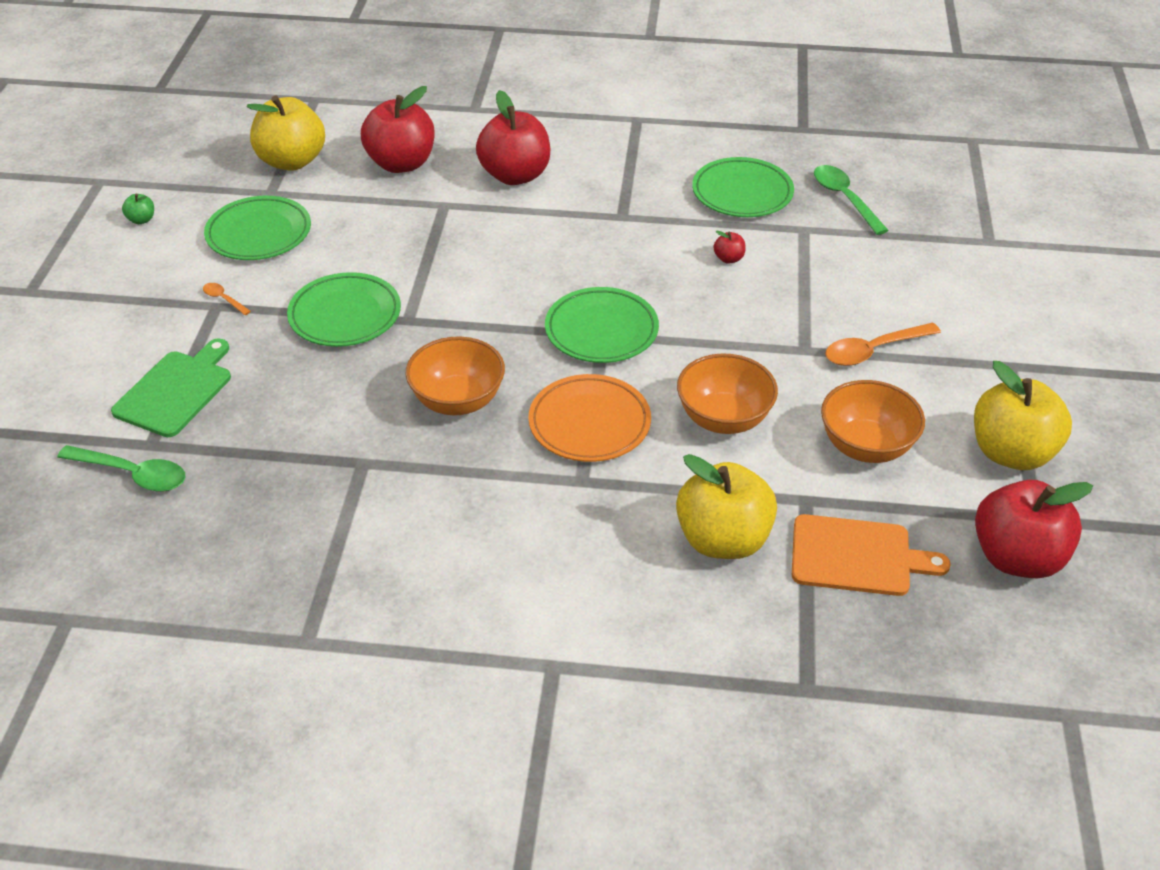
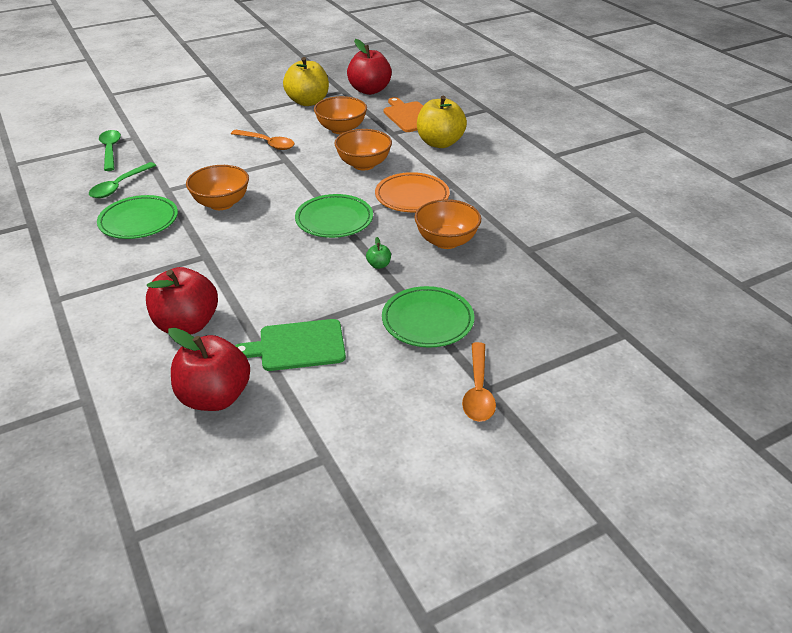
camera: 125 degrees left, 5 degrees down
green spoon [57,445,186,491] -> green spoon moved to [99,130,121,171]
green cutting board [111,338,231,437] -> green cutting board moved to [235,319,346,371]
green apple [122,194,154,224] -> green apple moved to [366,237,391,269]
orange spoon [203,283,251,315] -> orange spoon [462,342,496,422], size x1.95
green plate [204,196,311,260] -> none
yellow apple [247,95,325,171] -> none
red apple [713,231,746,264] -> orange bowl [186,165,249,210]

